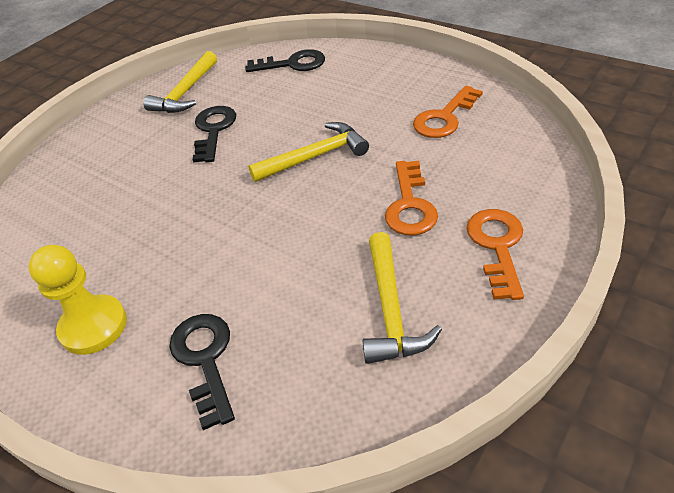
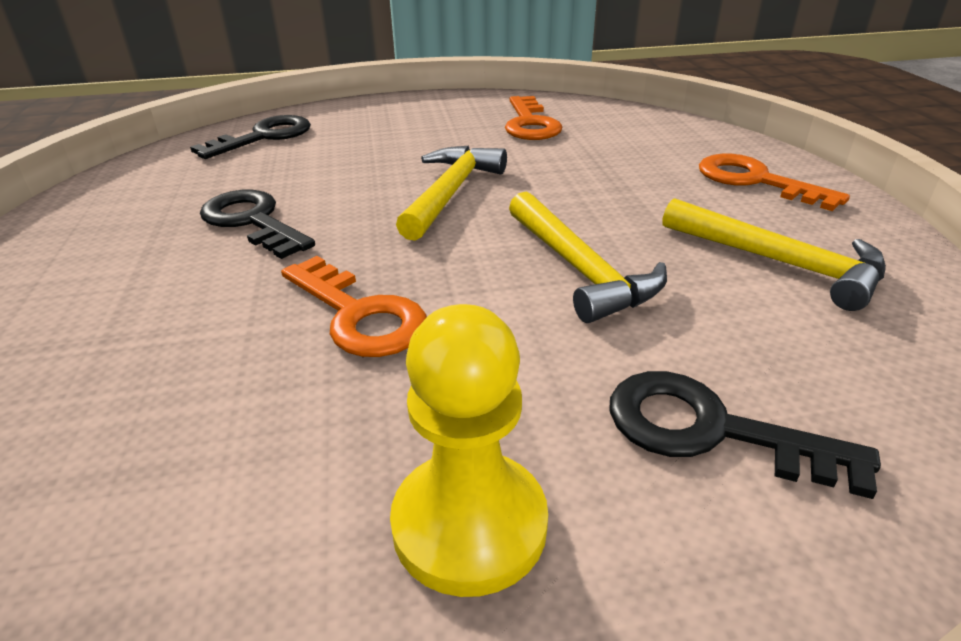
camera: 50 degrees left, 10 degrees down
yellow hammer [143,51,217,113] -> yellow hammer moved to [509,192,667,323]
orange key [385,161,438,235] -> orange key moved to [281,256,427,357]

